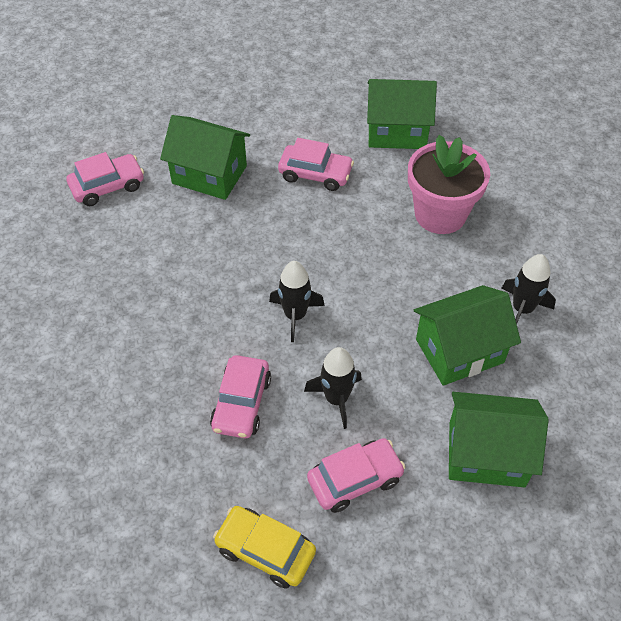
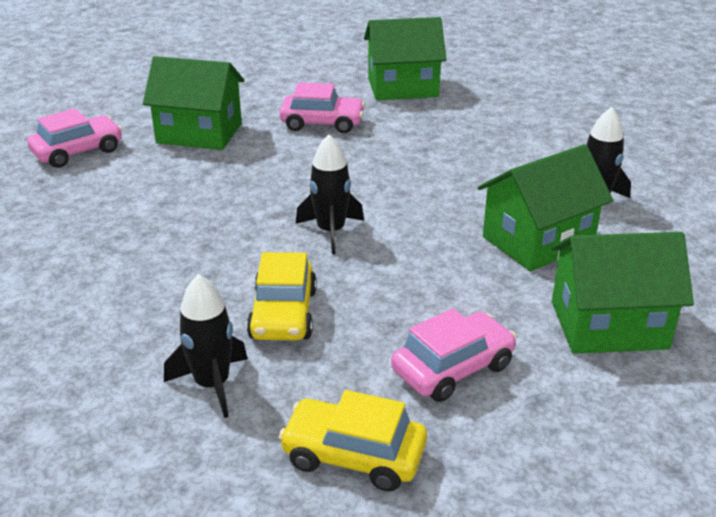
camera: 10 degrees left, 20 degrees down
pink car [210,355,271,438] -> yellow car [247,252,317,340]
black rocket [304,347,362,429] -> black rocket moved to [164,274,248,418]
pink flower pot [408,135,490,234] -> none

